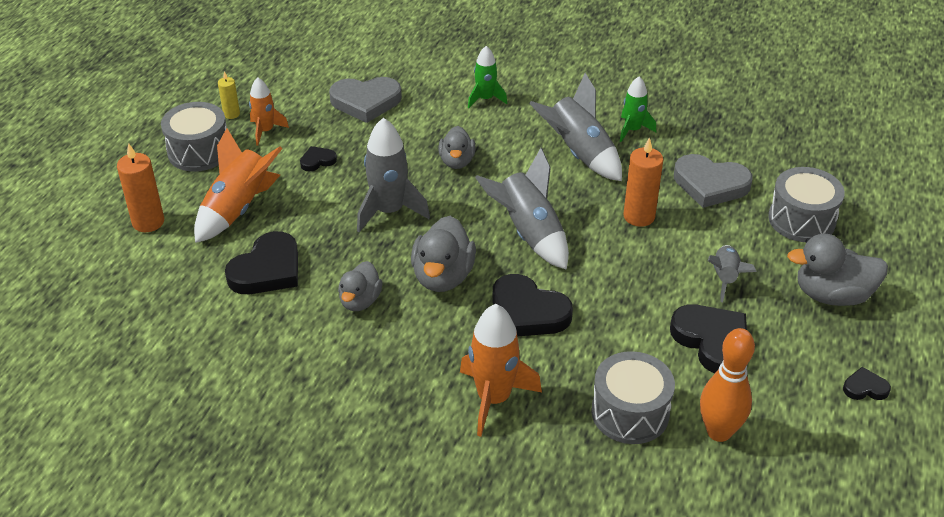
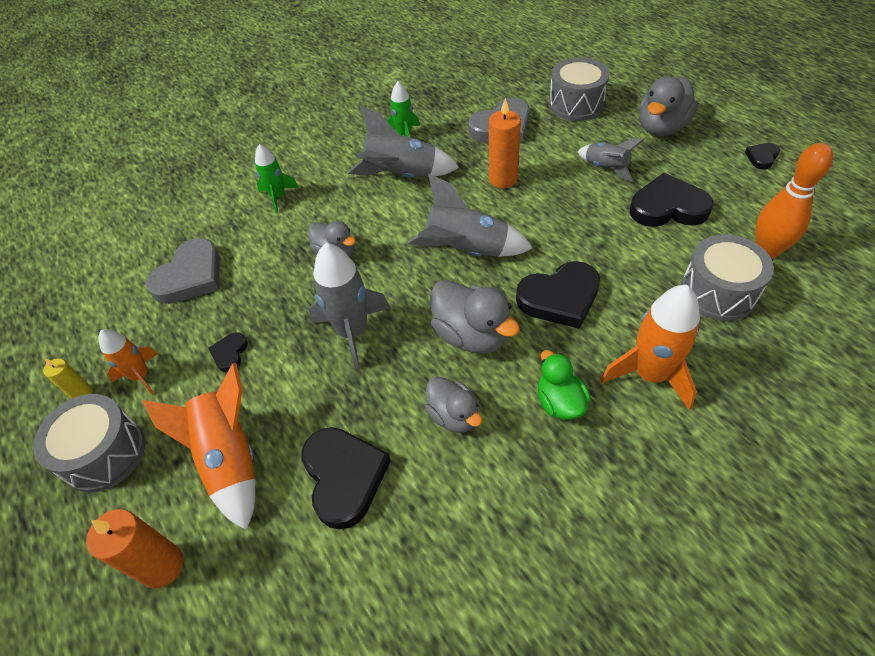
camera: 50 degrees left, 10 degrees up
none -> green duck [538,350,591,420]

